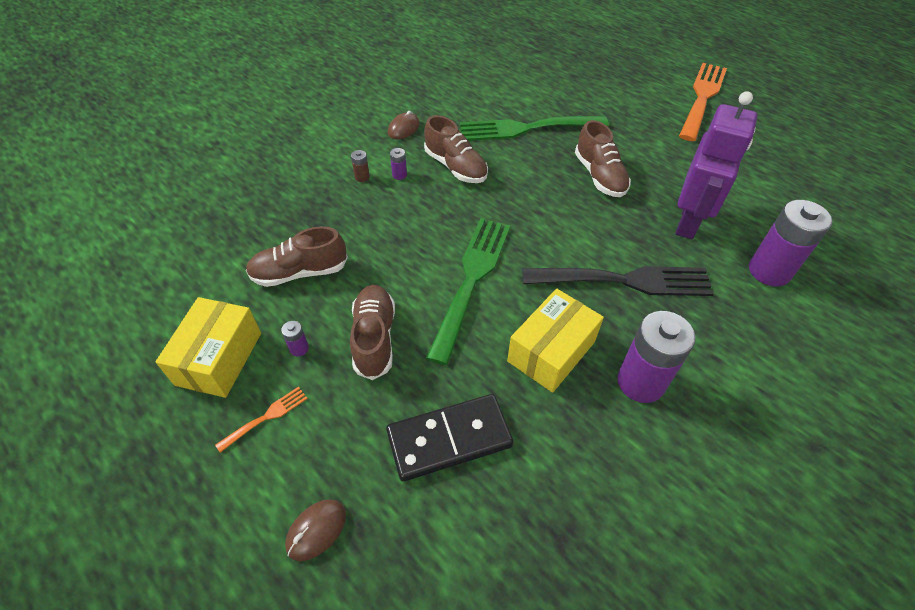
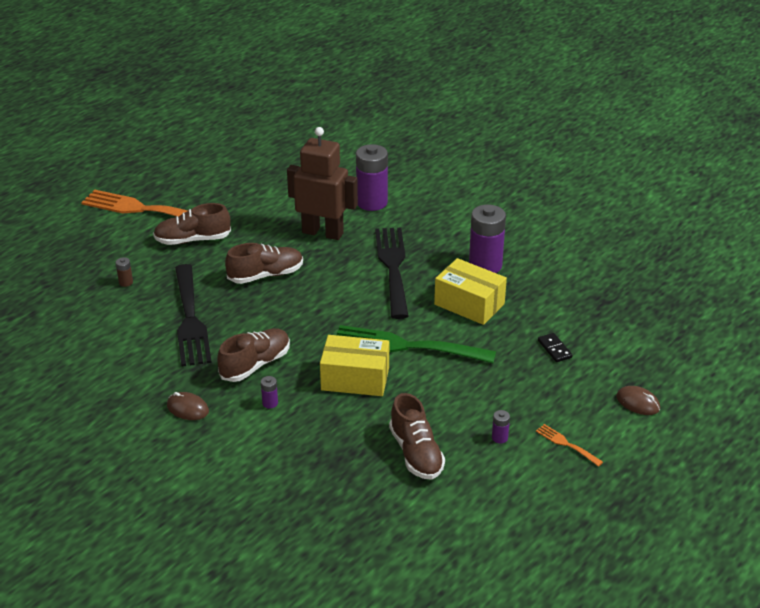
camera: 95 degrees left, 15 degrees down
yellow box [155,297,261,398] -> yellow box moved to [320,335,389,396]
brown shoe [350,285,395,380] -> brown shoe moved to [153,203,231,245]
brown battery [351,150,370,182] -> brown battery moved to [116,257,133,287]
black domino [386,394,514,481] -> black domino [538,333,573,362], size x0.46
green fork [460,116,609,141] -> black fork [175,264,212,367]
purple robot [676,91,758,239] -> brown robot [287,127,358,240]

